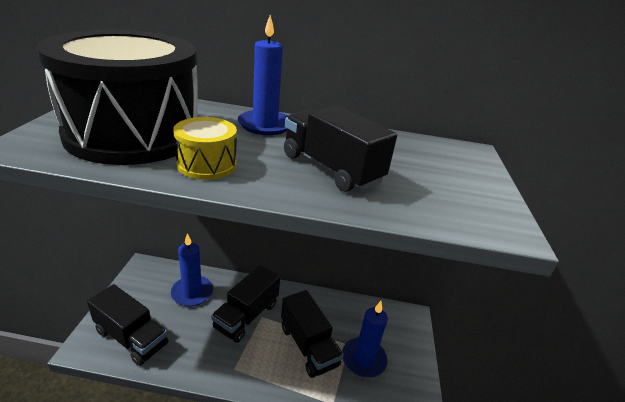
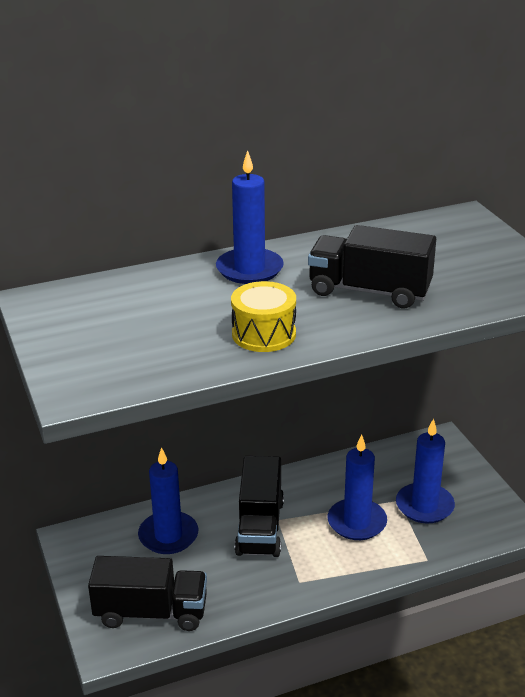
camera: 25 degrees left, 0 degrees up
black drum [36,30,198,165] -> none
black truck [281,290,344,378] -> blue candle [328,435,387,540]

